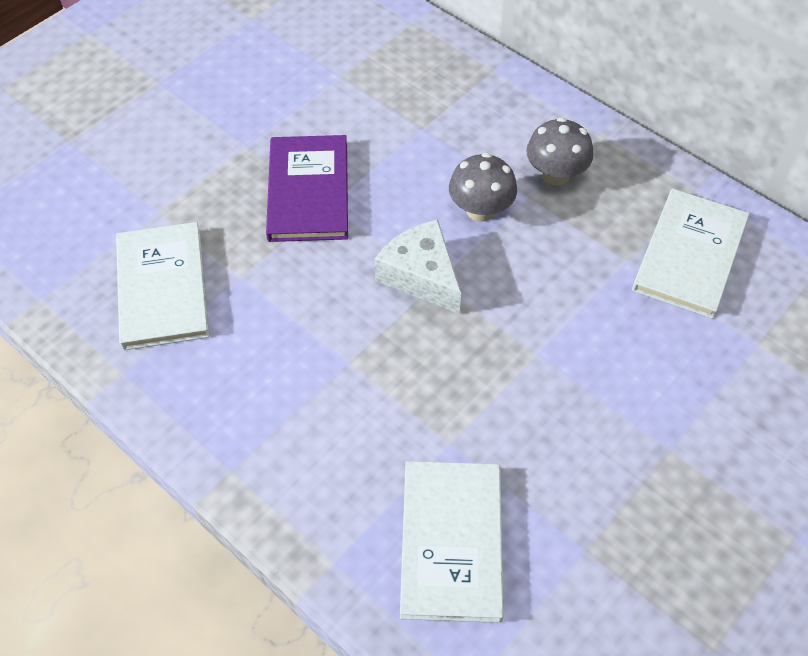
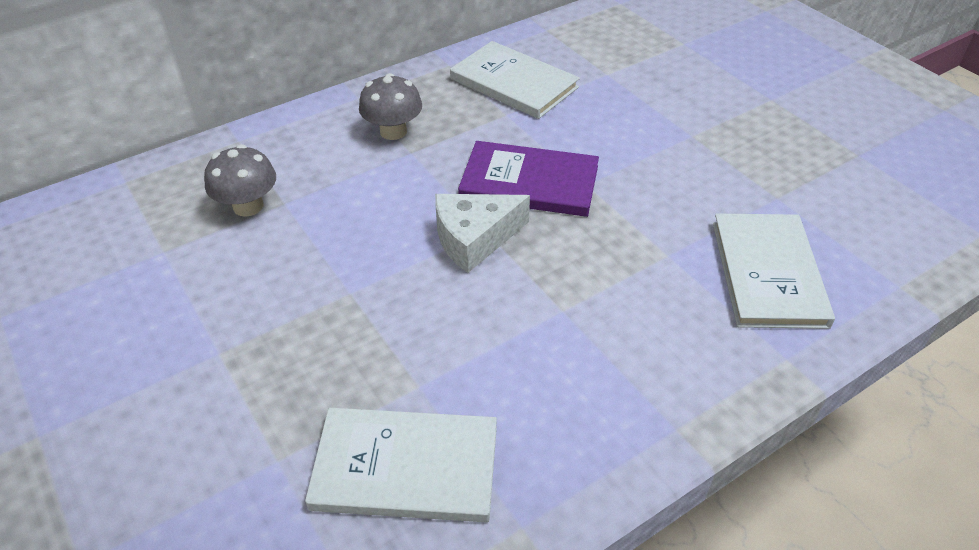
camera: 75 degrees left, 10 degrees down
purple book [266,135,348,242] -> purple book moved to [458,141,599,217]
white book [400,461,504,623] -> white book turned 75 degrees clockwise [713,214,835,329]
grey mushroom [449,153,517,222] -> grey mushroom moved to [204,144,276,217]

